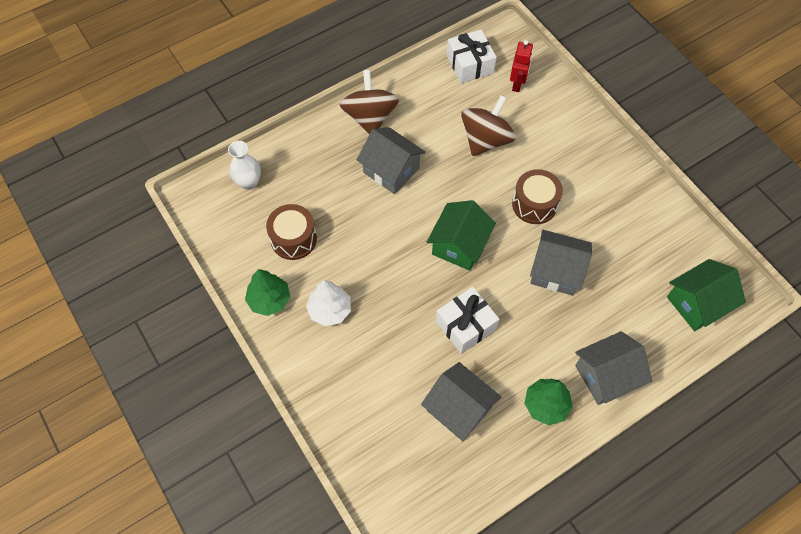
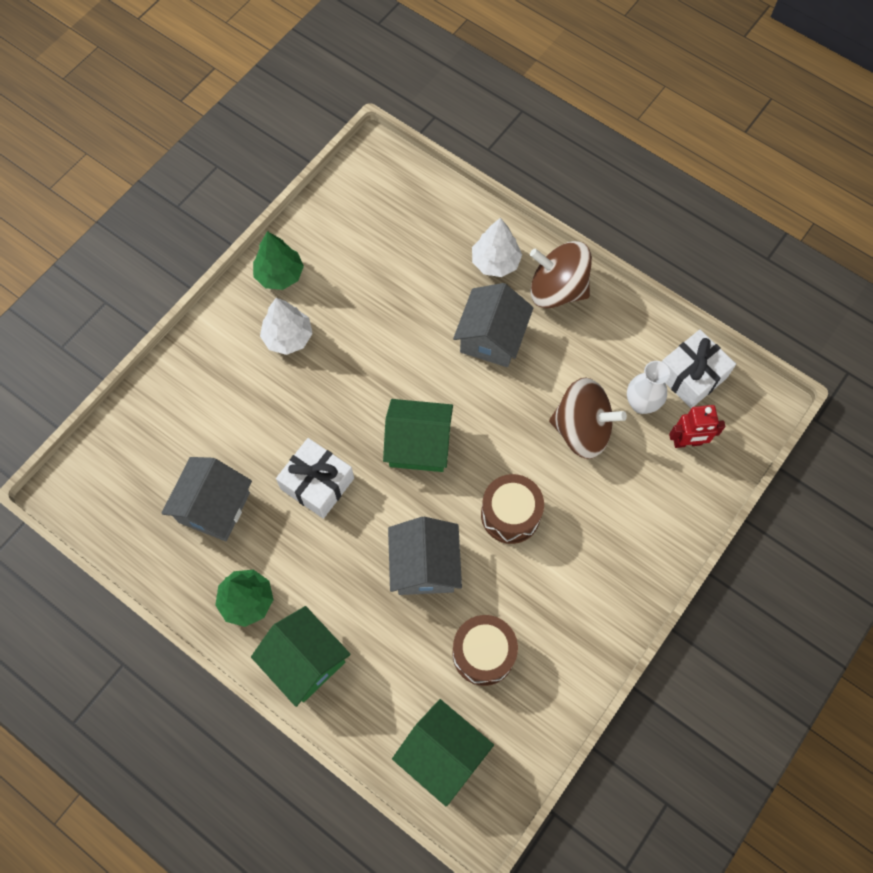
camera: 70 degrees right, 5 degrees up
white vase [228,141,261,190] -> white vase moved to [627,361,670,414]
brown drum [266,204,317,260] -> brown drum moved to [452,615,518,686]
brown spinning top [340,70,399,134] -> brown spinning top turned 135 degrees counterclockwise [530,241,592,308]
grey house [575,331,652,405] -> green house [251,606,351,707]
none -> white tree [472,218,522,277]

